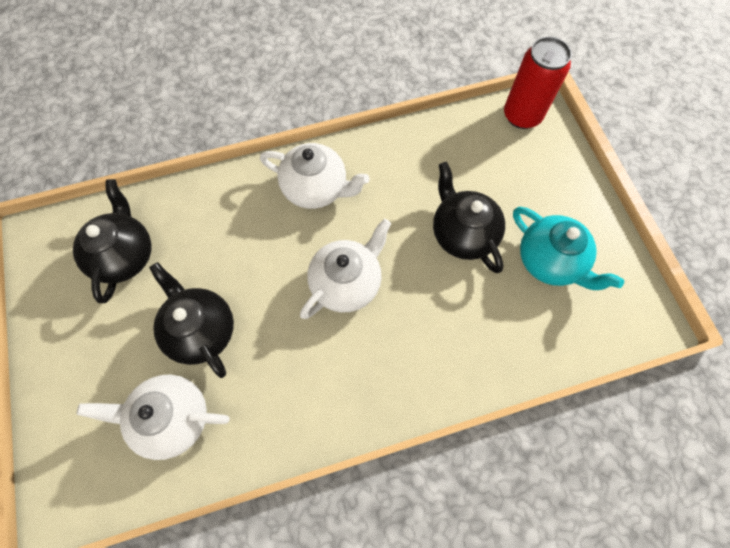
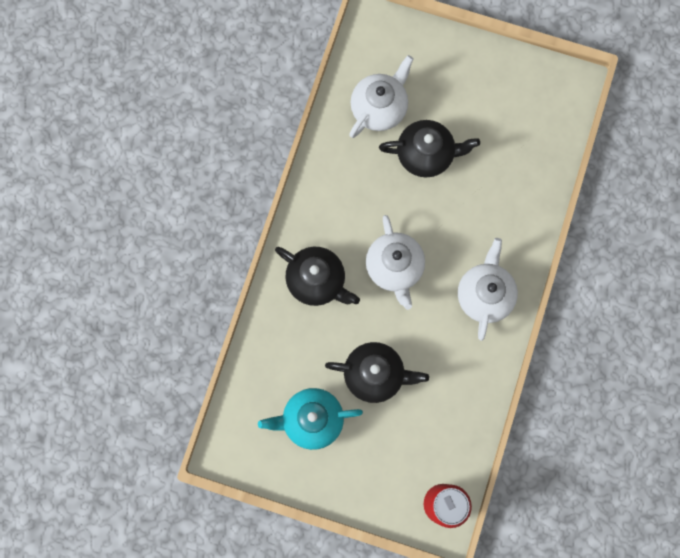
camera: 125 degrees right, 10 degrees up
black teapot [73,179,152,303] -> black teapot moved to [275,247,360,306]
white teapot [260,143,370,209] -> white teapot turned 135 degrees clockwise [458,238,518,341]

